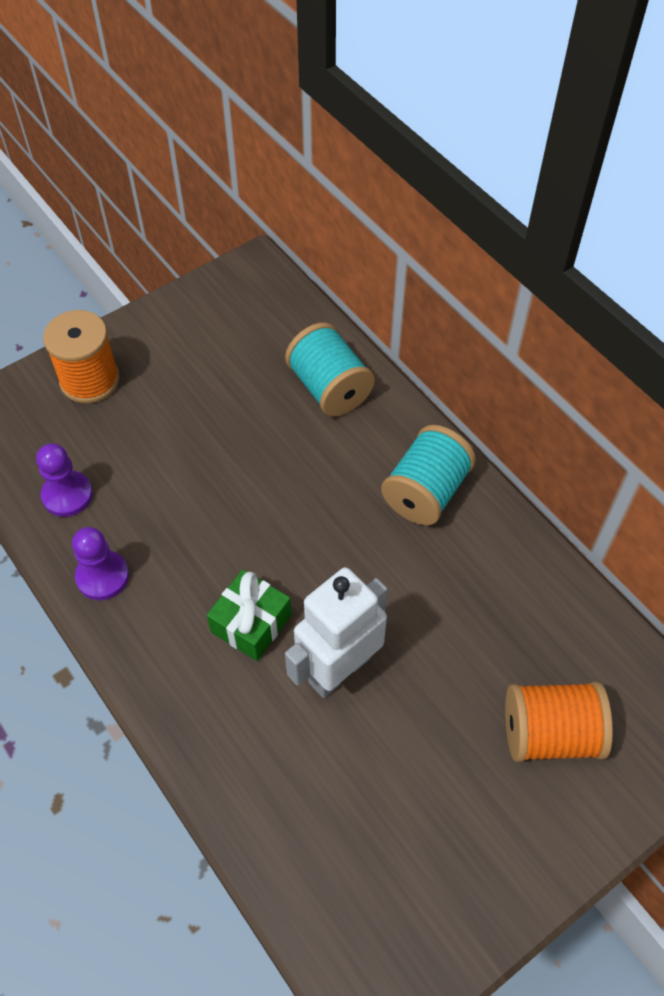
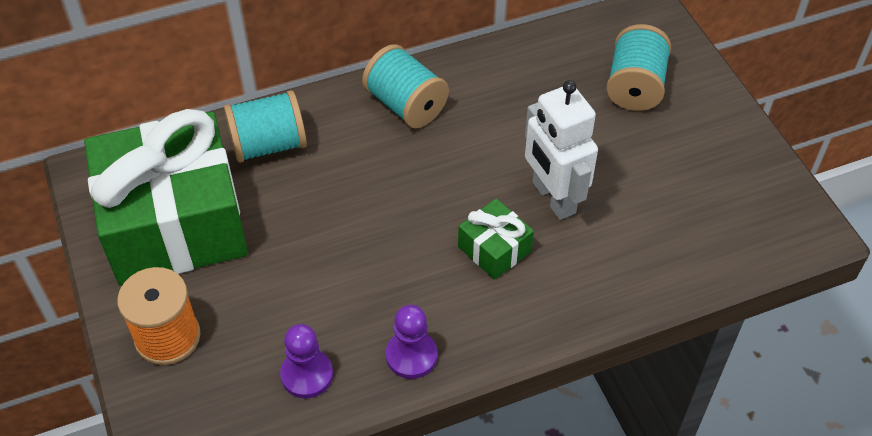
camera: 75 degrees left, 5 degrees down
orange spool [505,682,613,762] -> turquoise spool [606,24,671,111]
none -> green gift [84,109,248,286]

